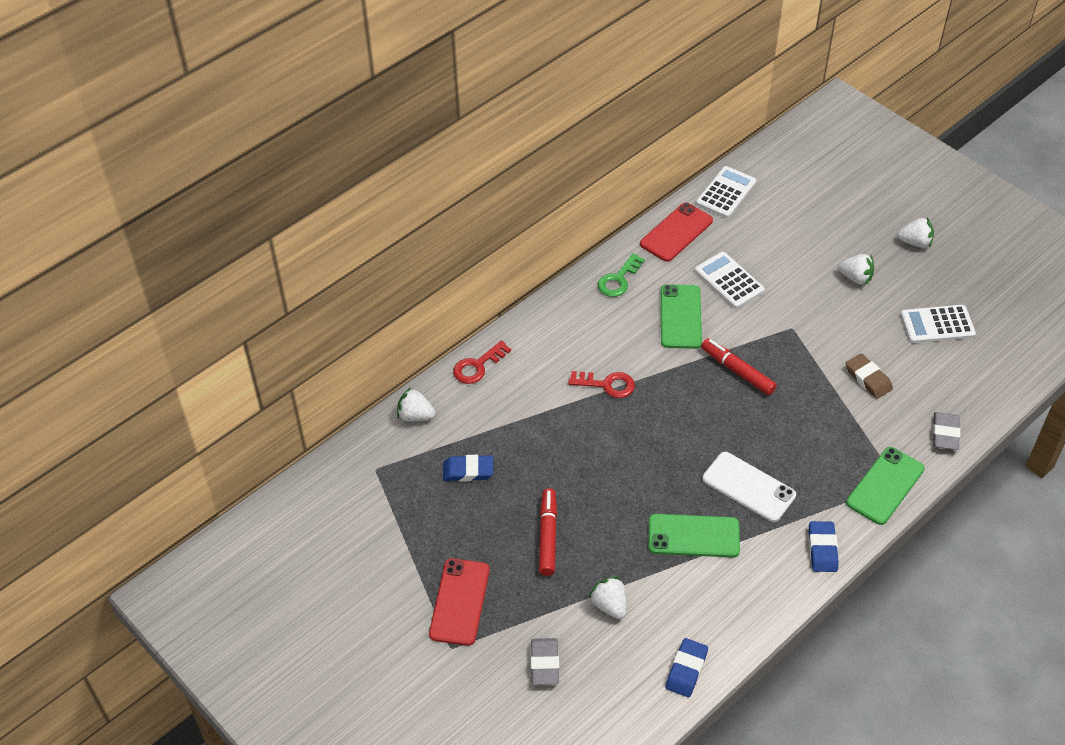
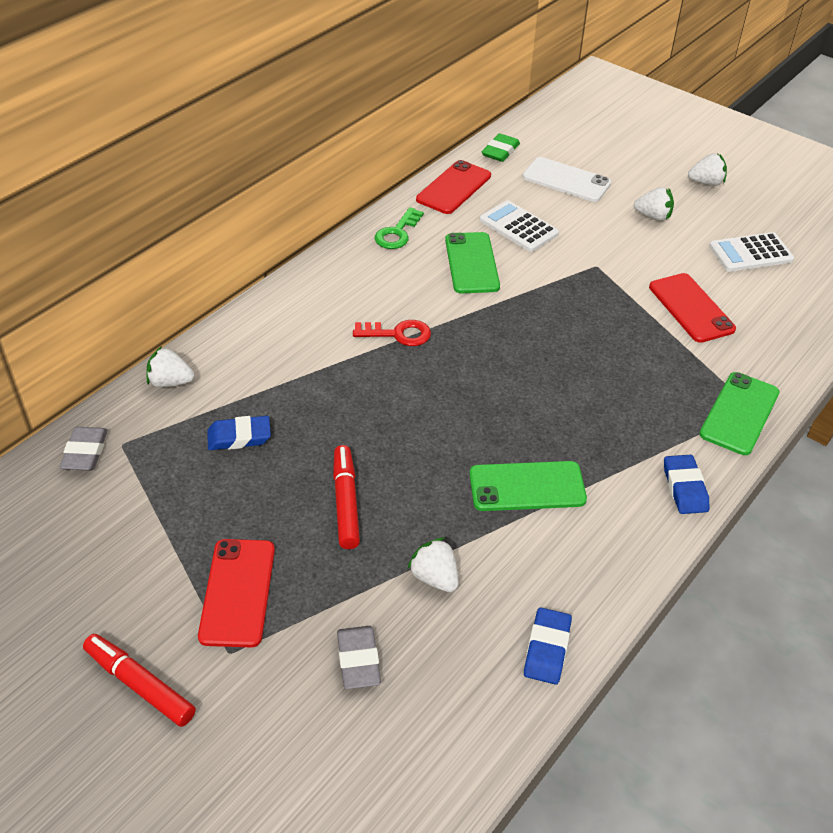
camera: 10 degrees left, 5 degrees down
red key [453,340,511,384] -> none
white calculator [696,166,756,218] -> green eraser [482,133,520,162]
red marker [701,338,777,395] -> red marker moved to [83,634,196,727]
white phone [702,452,796,522] -> white phone moved to [522,157,611,202]
brown eraser [846,353,893,399] -> red phone [649,273,736,343]
grey eraser [933,412,960,450] -> grey eraser moved to [60,427,108,471]

